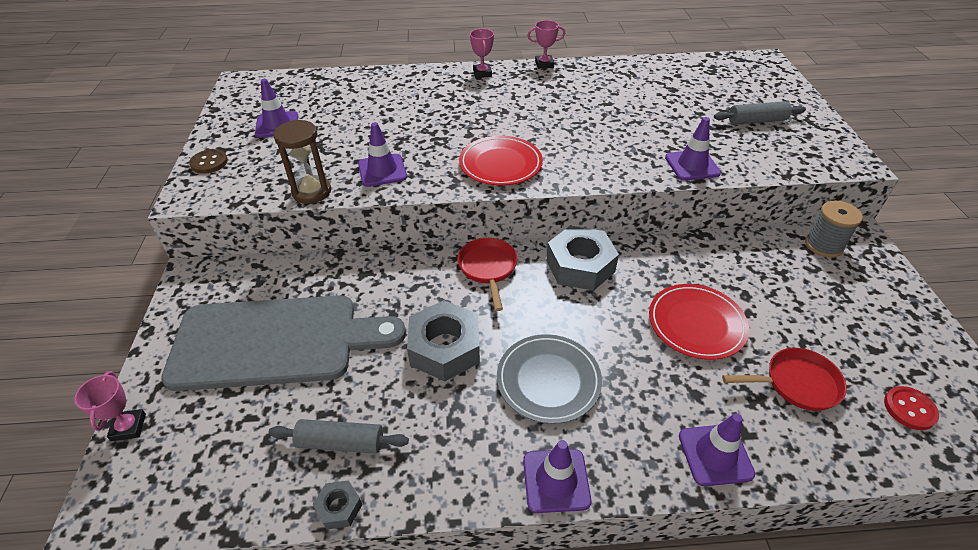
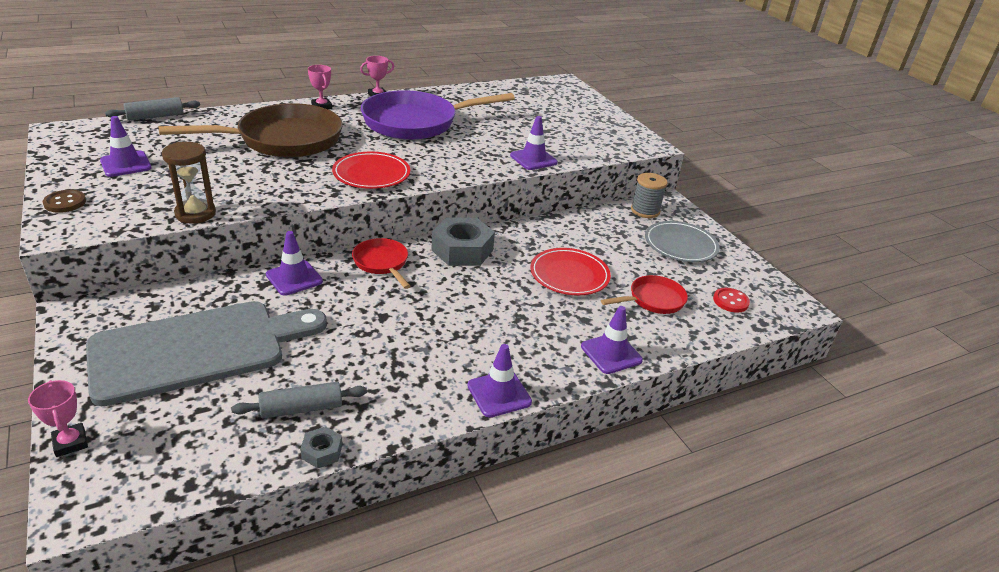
camera: 25 degrees left, 10 degrees down
purple traffic cone [358,122,407,187] -> purple traffic cone moved to [266,231,323,296]
grey nut [407,300,480,381] -> none
grey plate [497,334,602,424] -> grey plate moved to [645,221,720,262]
grey rolling pin [714,101,806,125] -> grey rolling pin moved to [105,97,200,121]
none -> brown pan [158,103,343,157]
none -> purple pan [361,90,515,140]

